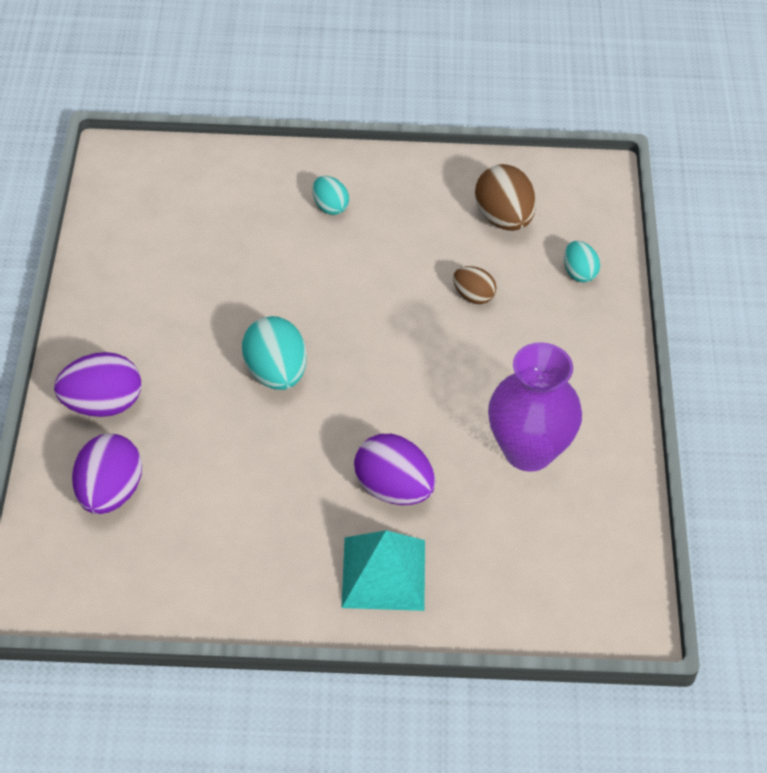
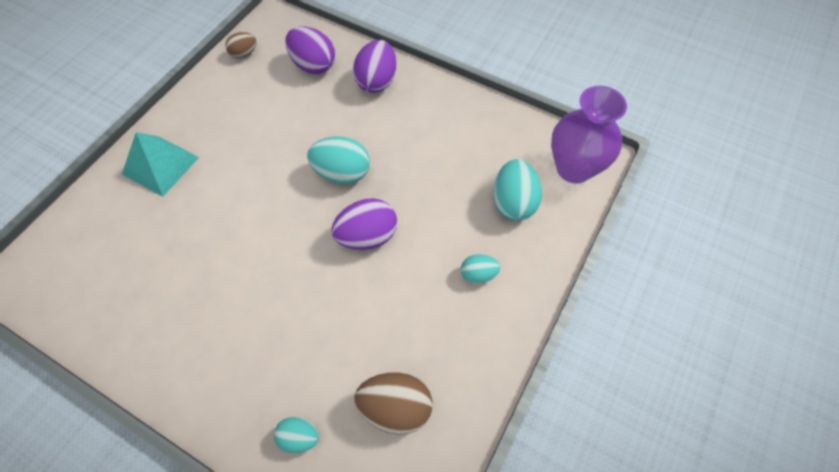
camera: 120 degrees right, 10 degrees up
purple egg [354,434,435,505] -> purple egg moved to [331,198,397,250]
brown egg [453,266,496,304] -> brown egg moved to [225,32,257,58]
purple vase [488,342,582,472] -> purple vase moved to [551,86,627,183]
none -> turquoise egg [493,159,542,221]

